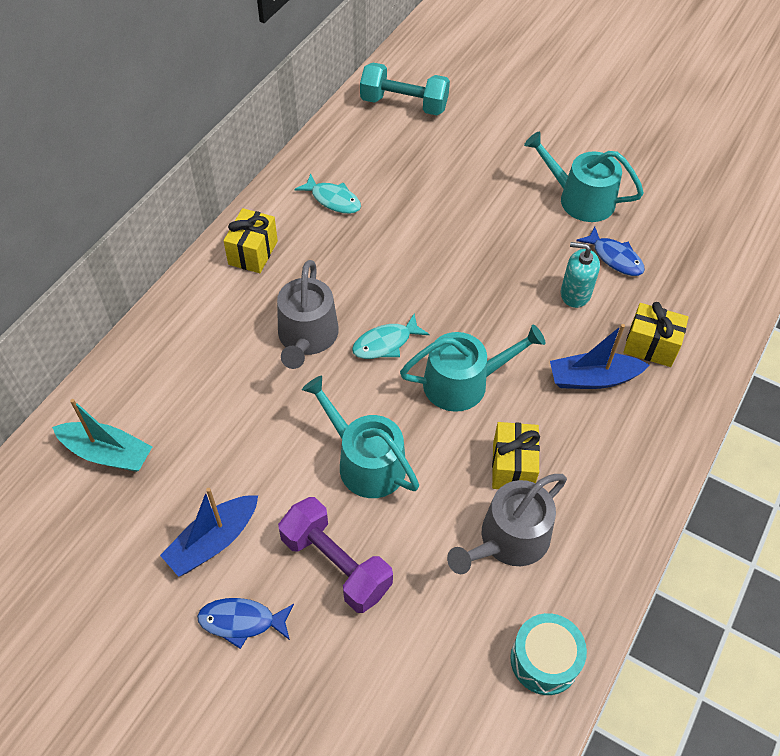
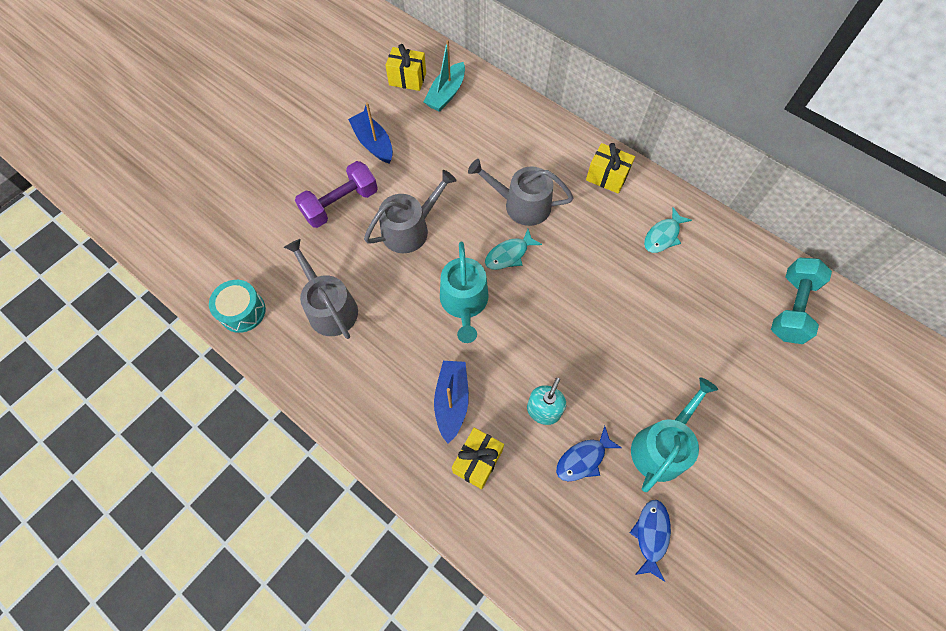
camera: 100 degrees right, 10 degrees up
blue fish [197,598,294,649] -> blue fish moved to [630,500,671,582]
turquoise watering can [302,376,419,498] -> grey watering can [364,170,457,253]
turquoise fish [352,314,429,359] -> turquoise fish turned 105 degrees counterclockwise [485,229,542,270]
yellow gift [492,422,540,489] -> yellow gift moved to [385,44,426,91]

